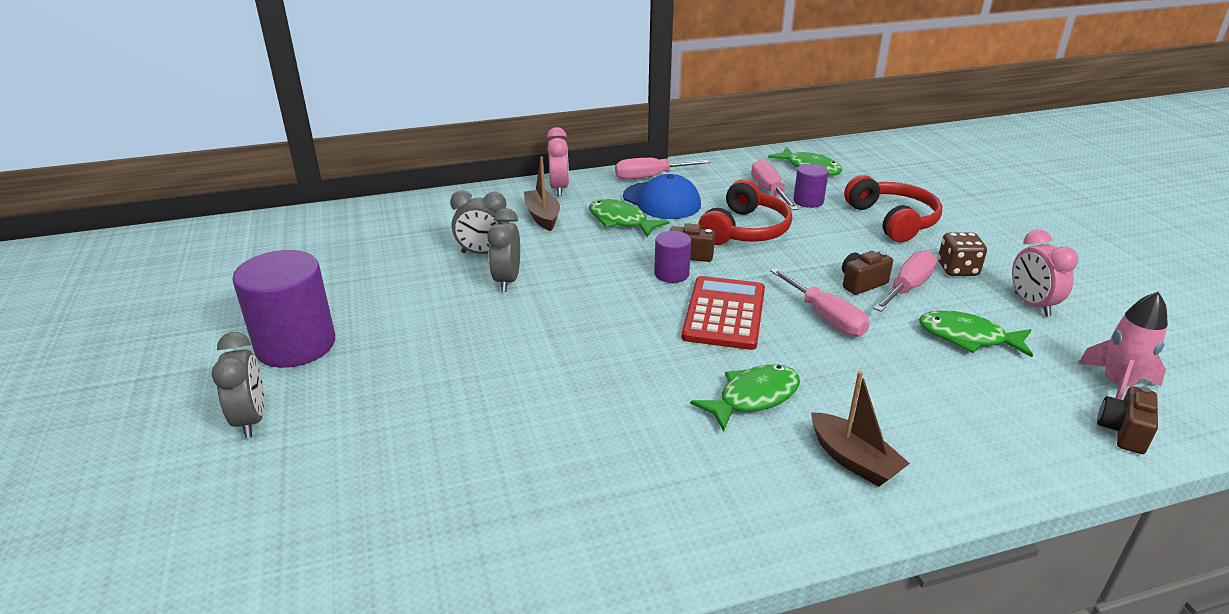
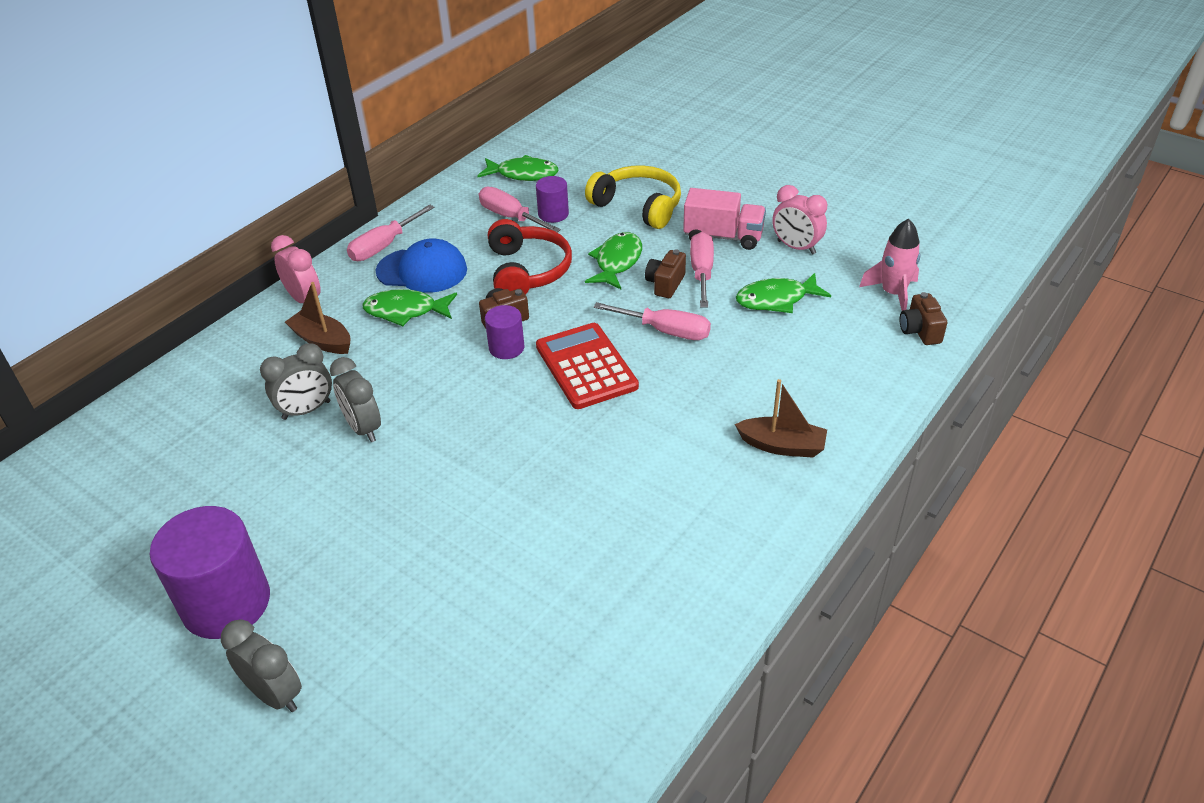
camera: 35 degrees left, 10 degrees up
green fish [690,364,800,432] -> green fish moved to [585,232,642,289]
red headphones [844,175,942,242] -> yellow headphones [585,165,681,229]
brown dice [938,232,987,276] -> pink truck [683,188,766,250]

